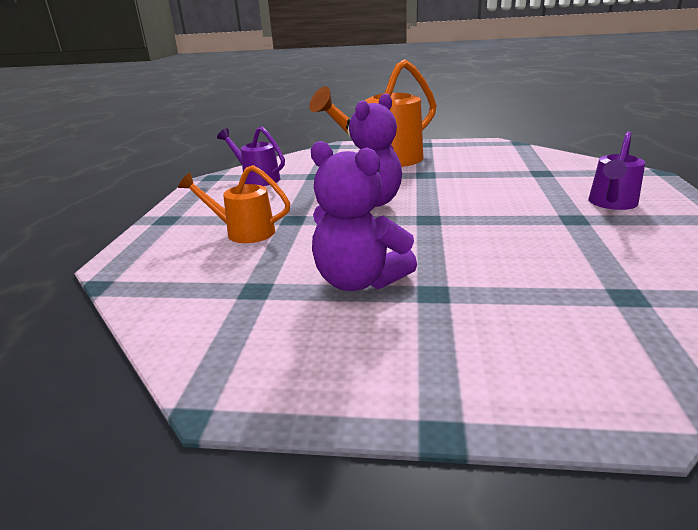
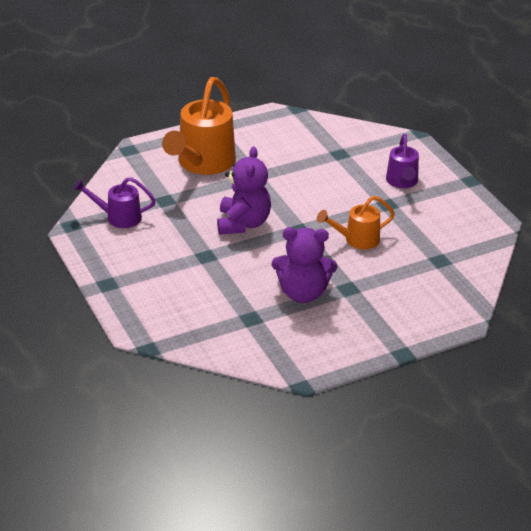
camera: 35 degrees left, 10 degrees up
orange watering can [178,165,291,243] -> orange watering can moved to [317,196,395,250]

